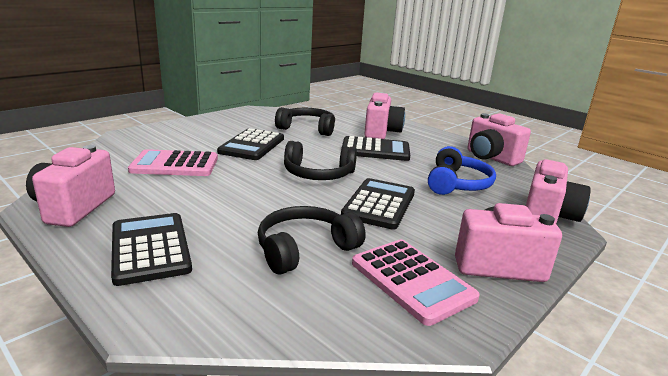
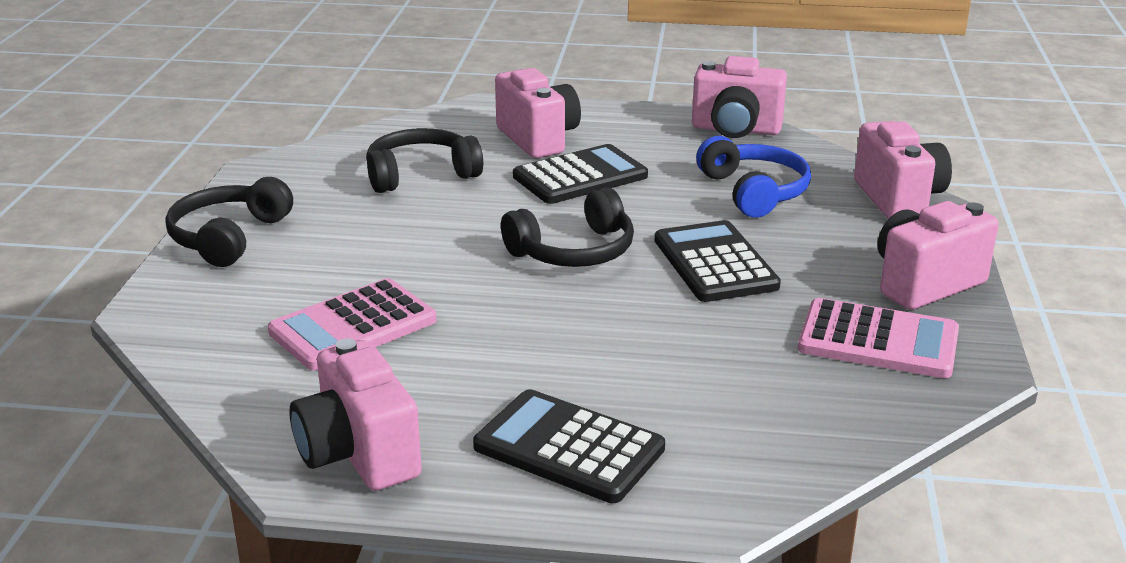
camera: 35 degrees left, 5 degrees up
black calculator [217,128,284,160] -> none
black headphones [258,206,366,275] -> black headphones moved to [165,177,293,267]

